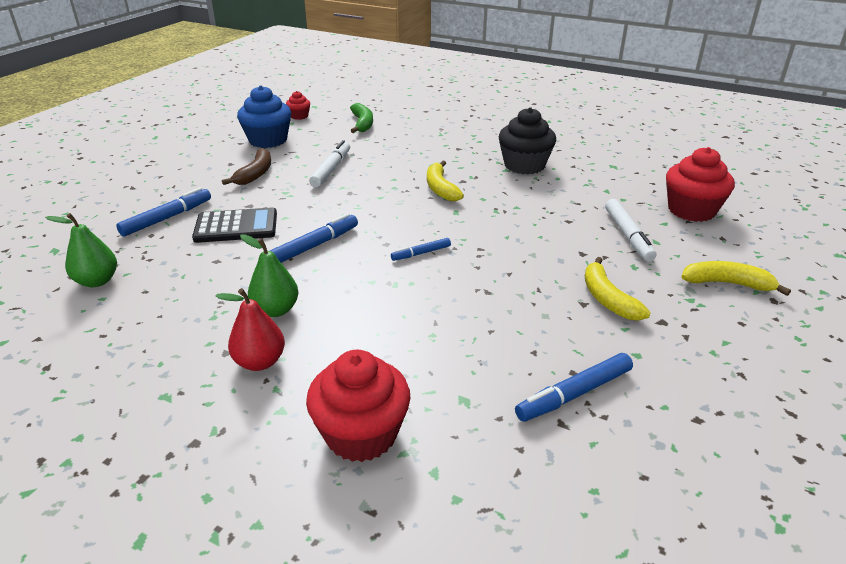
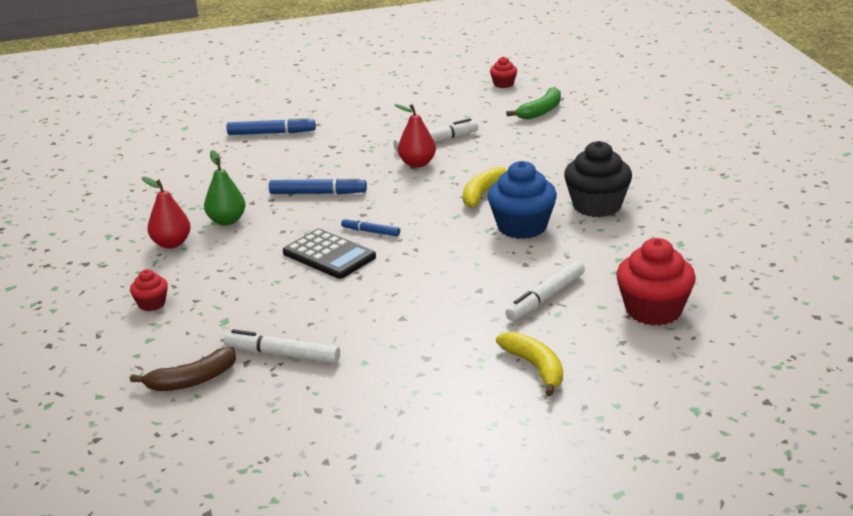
camera: 50 degrees right, 5 degrees down
green pear [45,213,117,287] -> none
black calculator [192,207,277,243] -> black calculator moved to [283,229,376,279]
brown banana [222,148,271,185] -> brown banana moved to [130,347,236,391]
blue cupcake [237,85,291,148] -> blue cupcake moved to [487,161,557,239]
red cupcake [306,350,410,462] -> red cupcake [130,269,168,311], size x0.50
blue marker [515,353,633,422] -> white marker [224,329,340,364]
yellow banana [585,257,651,321] -> none
none -> red pear [395,104,436,168]

